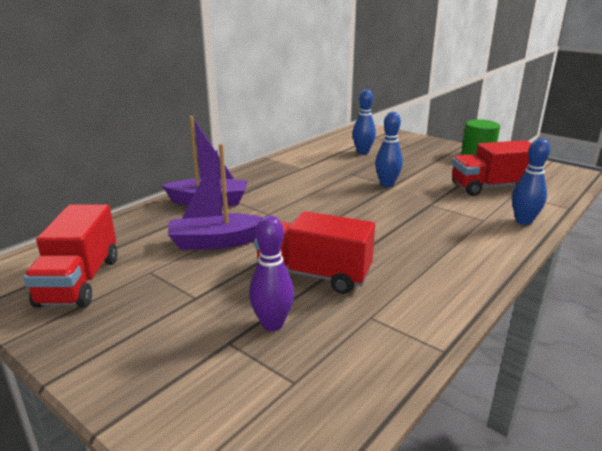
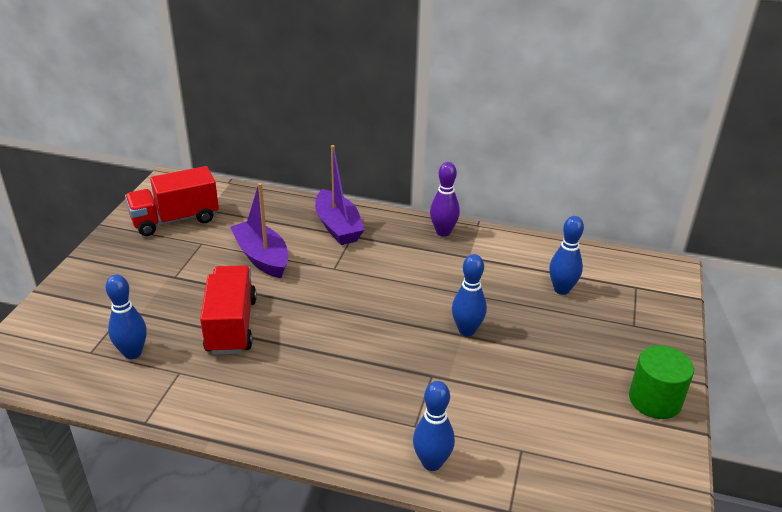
camera: 65 degrees right, 10 degrees up
purple bowling pin [249,215,294,331] -> purple bowling pin moved to [430,162,460,237]
red truck [452,140,532,196] -> none
none -> blue bowling pin [106,275,147,359]

